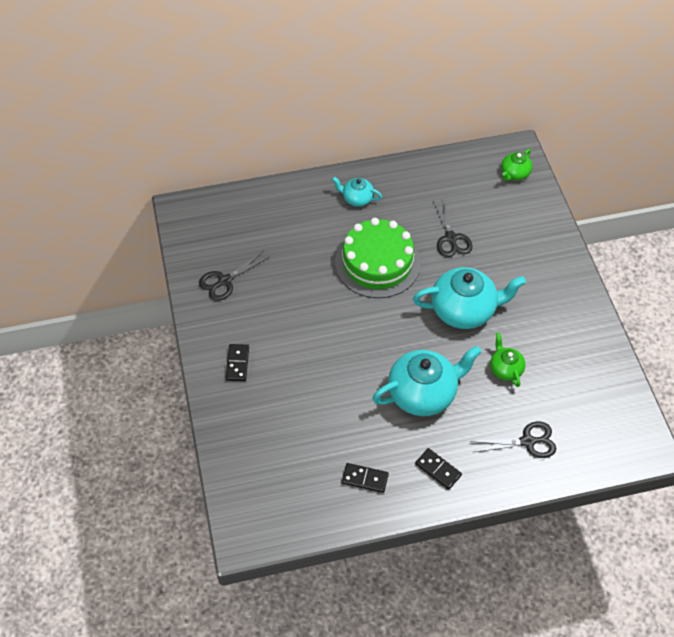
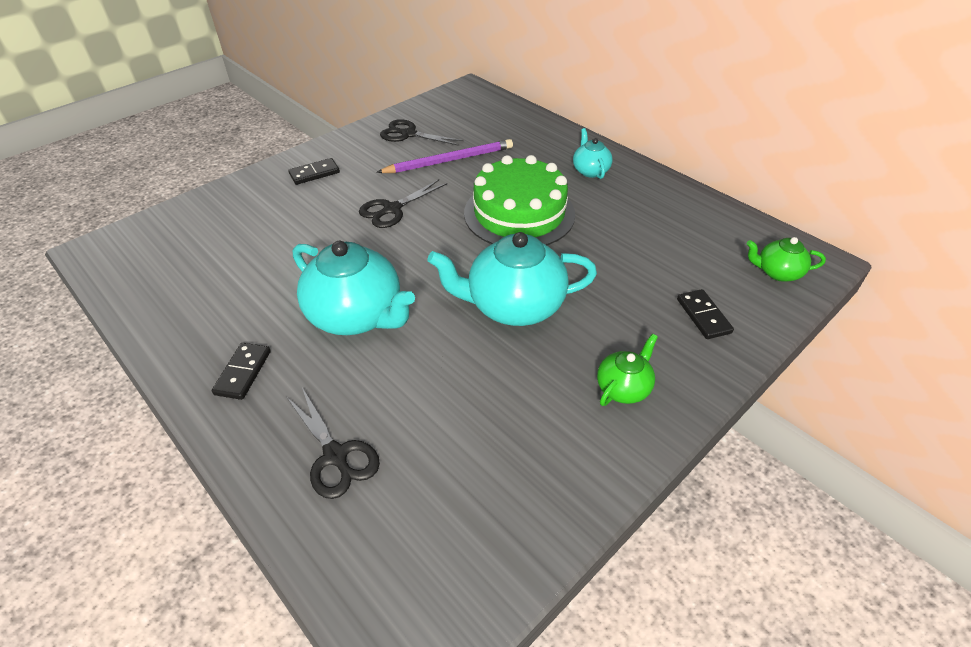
camera: 60 degrees right, 10 degrees down
black domino [342,463,389,493] -> black domino moved to [677,289,734,339]
turquoise teapot [413,267,526,329] -> turquoise teapot turned 120 degrees clockwise [427,232,597,326]
black scissors [433,198,472,257] -> black scissors moved to [359,179,447,228]
green teapot [490,333,525,387] -> green teapot moved to [597,334,658,406]
none -> purple pencil [376,139,513,173]

